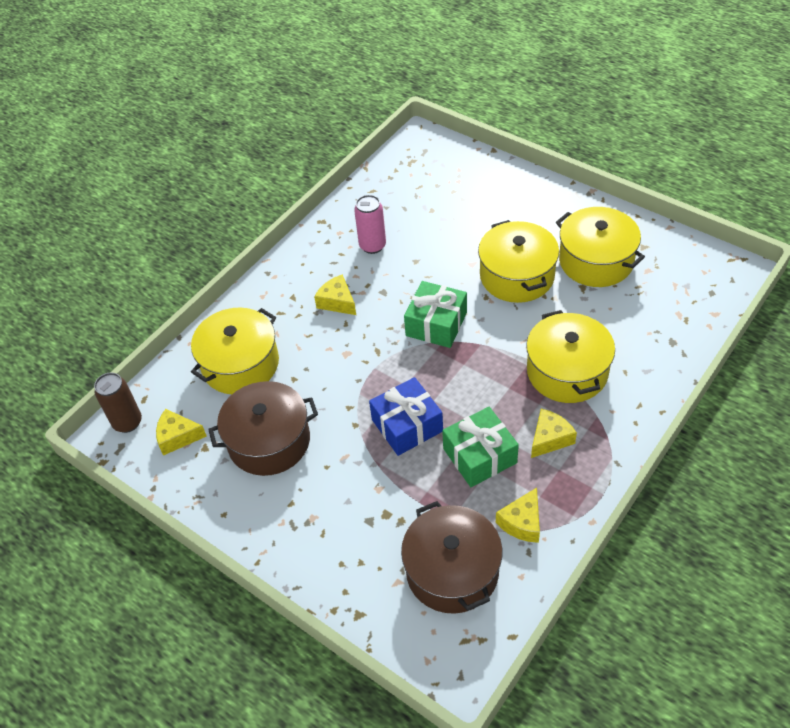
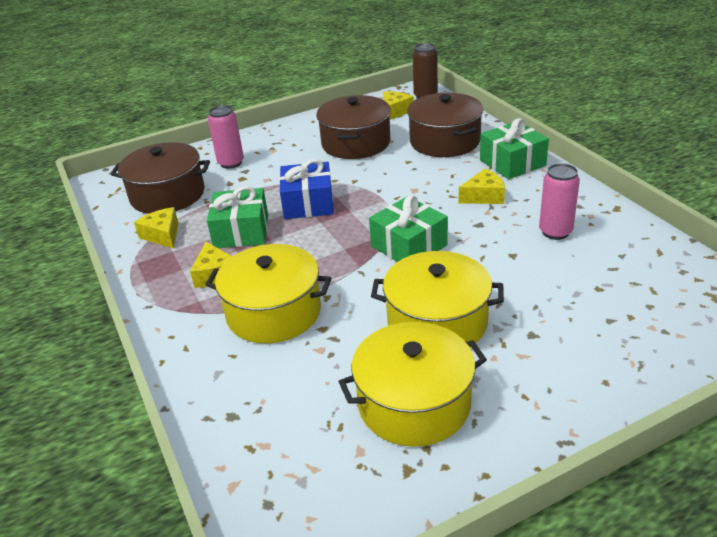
camera: 115 degrees right, 15 degrees down
yellow pot [191,308,279,394] -> brown pot [407,93,483,157]
none -> pink can [208,105,244,169]
none -> green gift [480,118,549,179]

